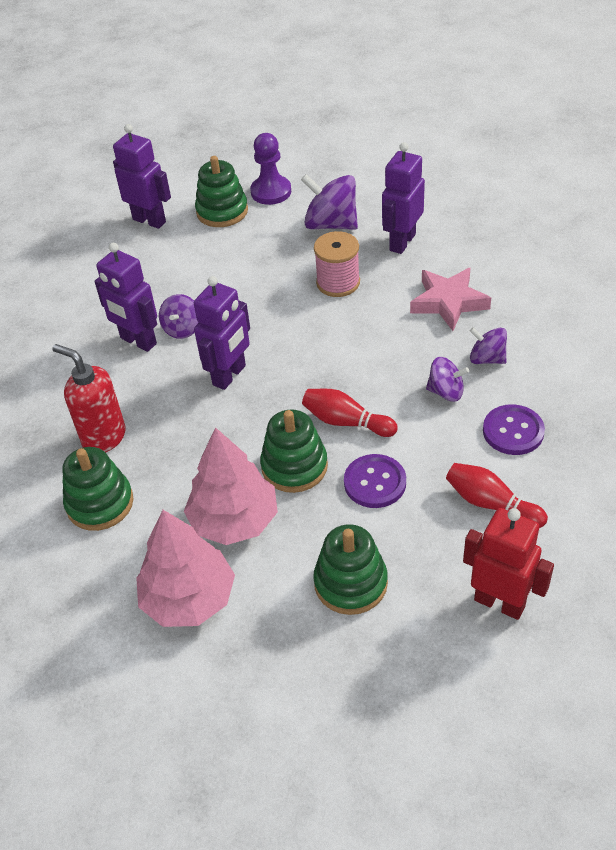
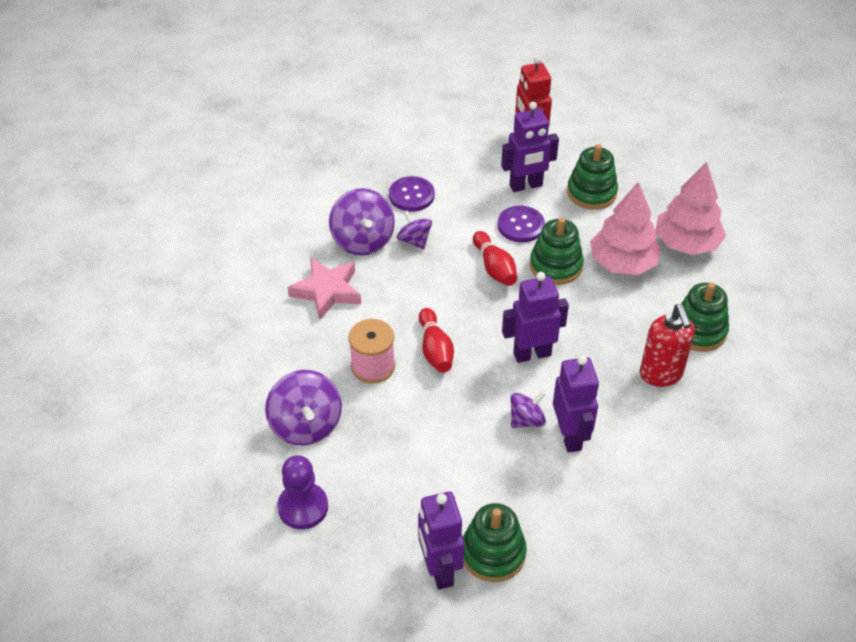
camera: 140 degrees left, 0 degrees up
green stacking toy [195,156,248,227] -> green stacking toy moved to [463,503,527,582]
purple robot [382,142,425,254] -> purple robot moved to [501,102,559,192]
red bowling pin [446,463,548,528] -> red bowling pin moved to [419,308,454,373]
purple spinning top [470,327,507,364] -> purple spinning top [329,188,395,255], size x1.69

